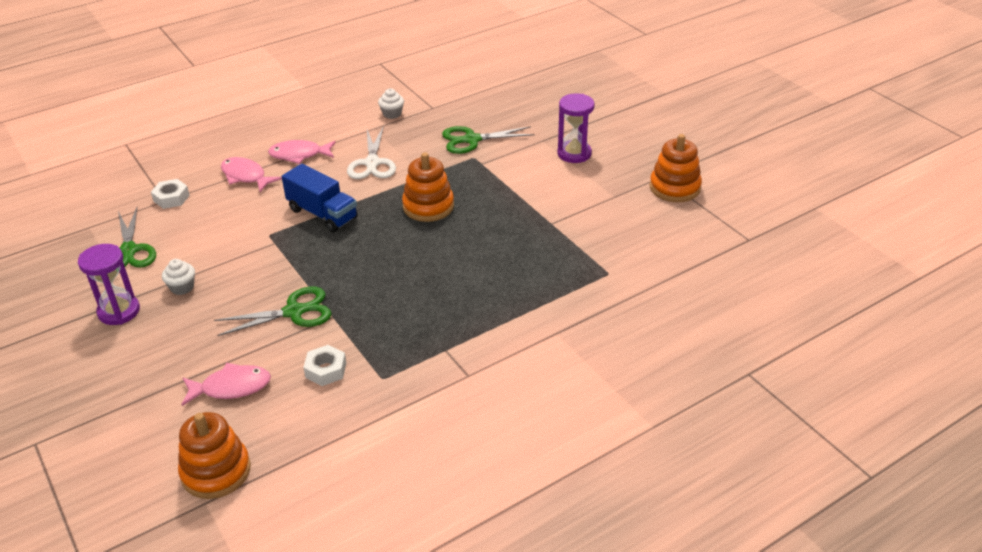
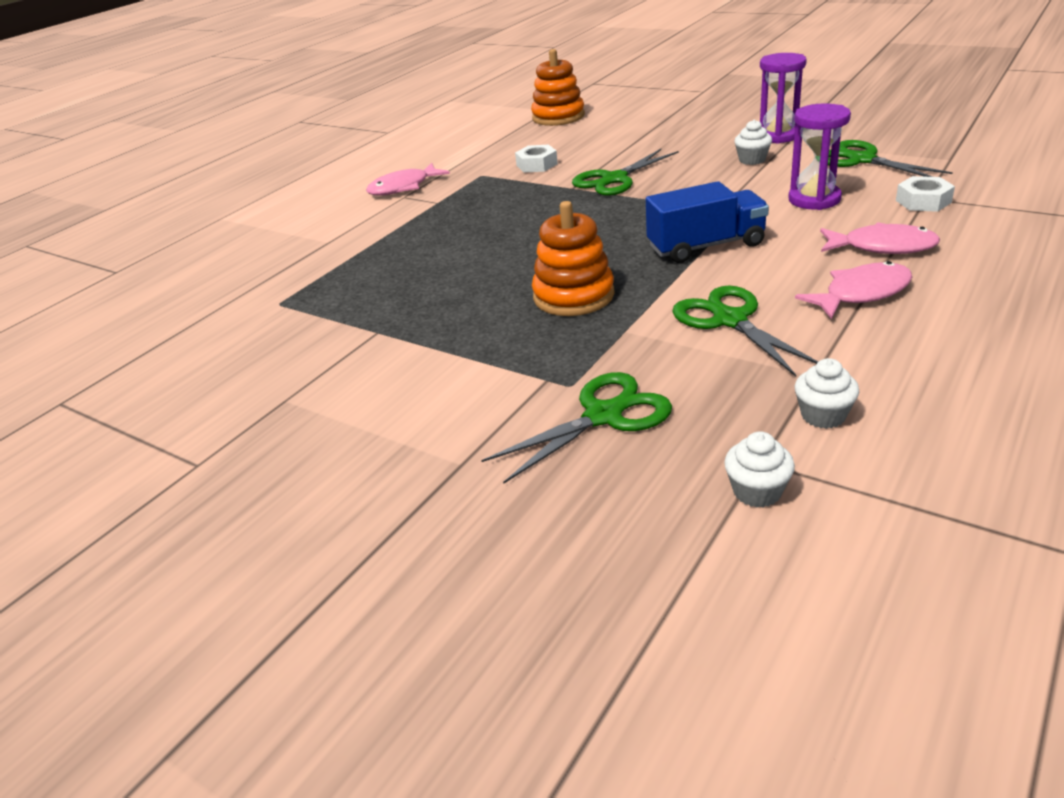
camera: 160 degrees right, 5 degrees down
pink fish [181,363,271,406] -> pink fish moved to [366,163,450,195]
blue truck [282,164,358,232] -> blue truck turned 150 degrees clockwise [646,181,769,263]
white scissors [347,126,396,179] -> green scissors [672,286,818,377]
purple hourglass [558,93,594,163] -> purple hourglass moved to [788,103,851,210]
orange stacking toy [650,134,702,202] -> none
none -> white cupcake [724,431,795,508]

